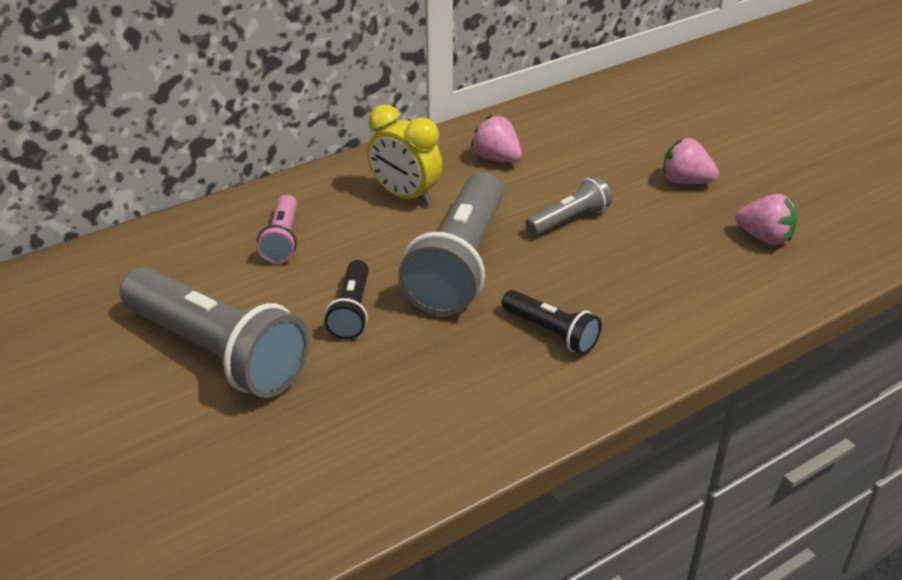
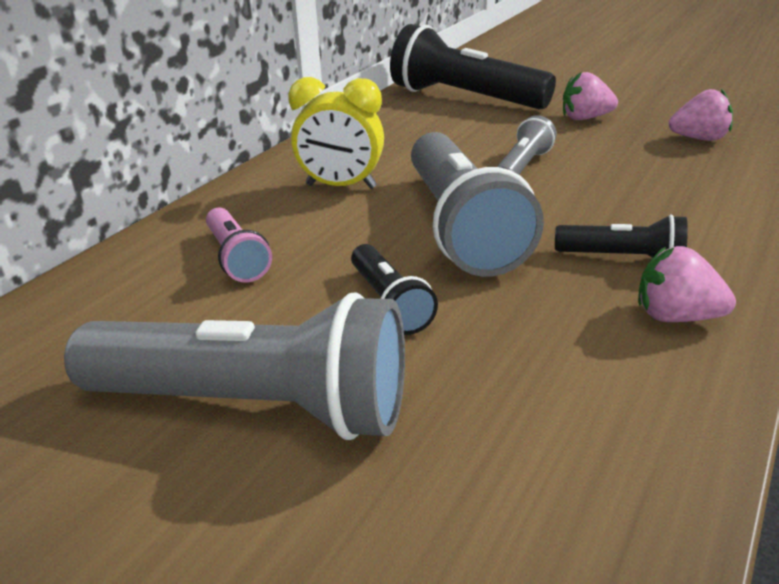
camera: 25 degrees left, 5 degrees down
pink strawberry [471,115,522,162] -> pink strawberry moved to [638,246,736,322]
none -> black flashlight [390,24,556,109]

